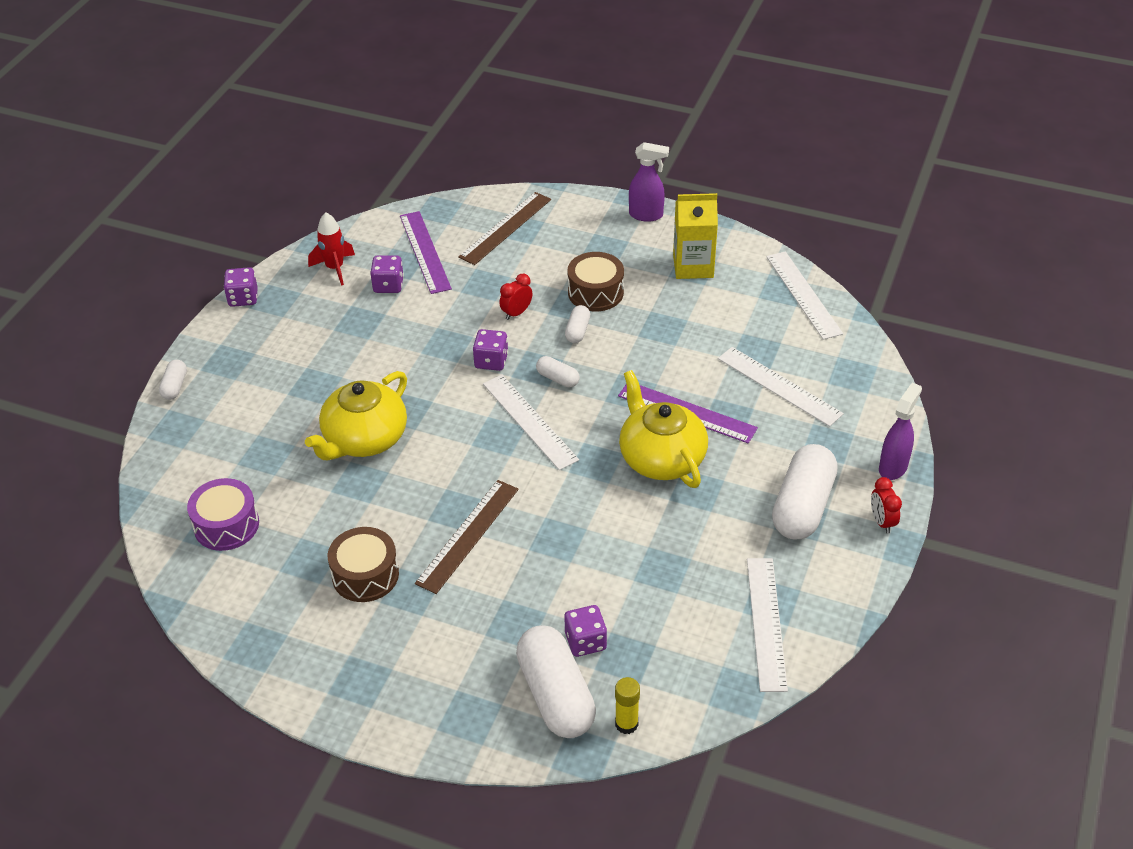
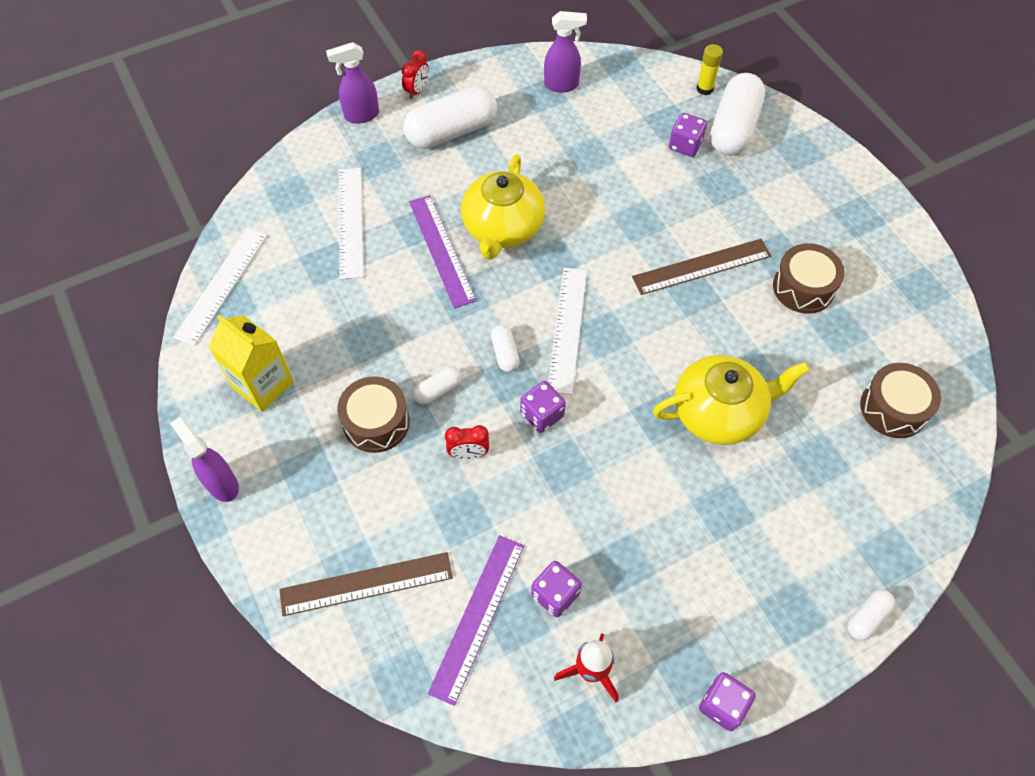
camera: 140 degrees left, 15 degrees up
purple drum [187,478,259,551] -> brown drum [860,363,941,438]
white ruler [747,558,788,692] -> purple spray bottle [544,11,587,93]

